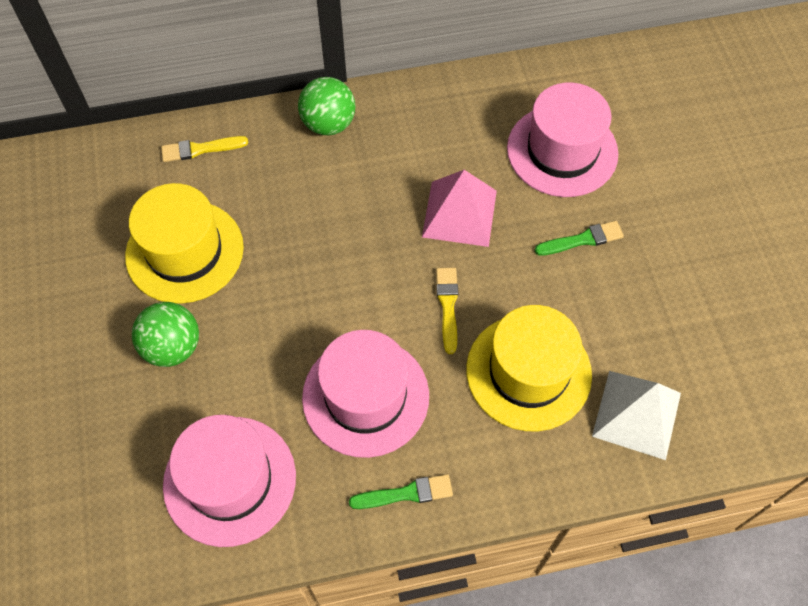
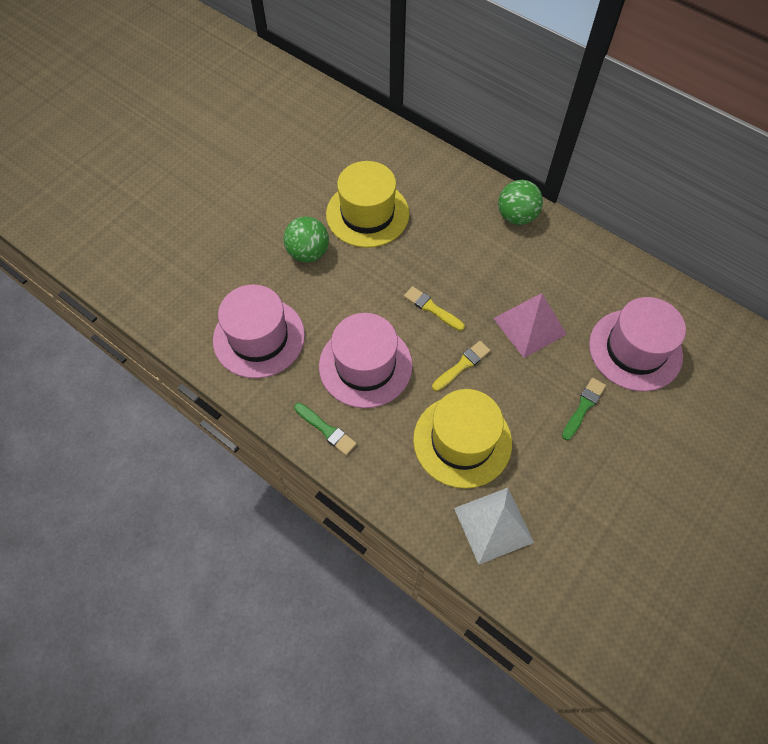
camera: 50 degrees right, 0 degrees up
yellow brush [161,136,248,162] -> yellow brush moved to [404,286,465,331]
green brush [534,221,624,256] -> green brush turned 90 degrees counterclockwise [562,378,606,440]

